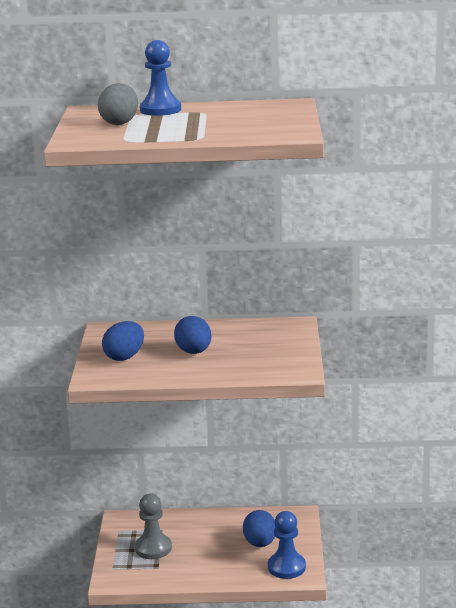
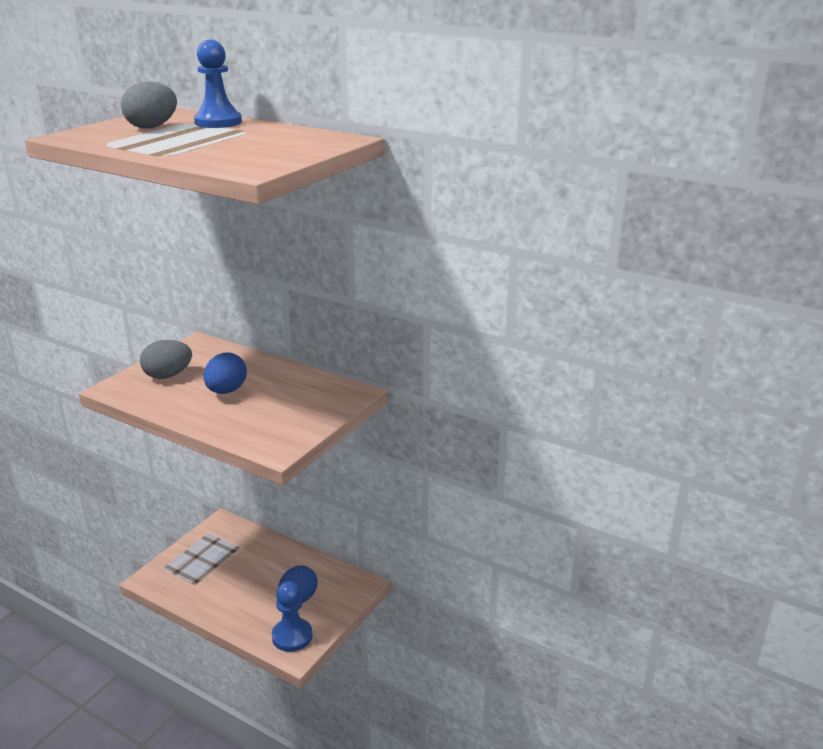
camera: 30 degrees right, 5 degrees up
blue egg [102,321,144,361] -> grey egg [140,340,192,379]
grey pawn [135,494,172,559] -> none

